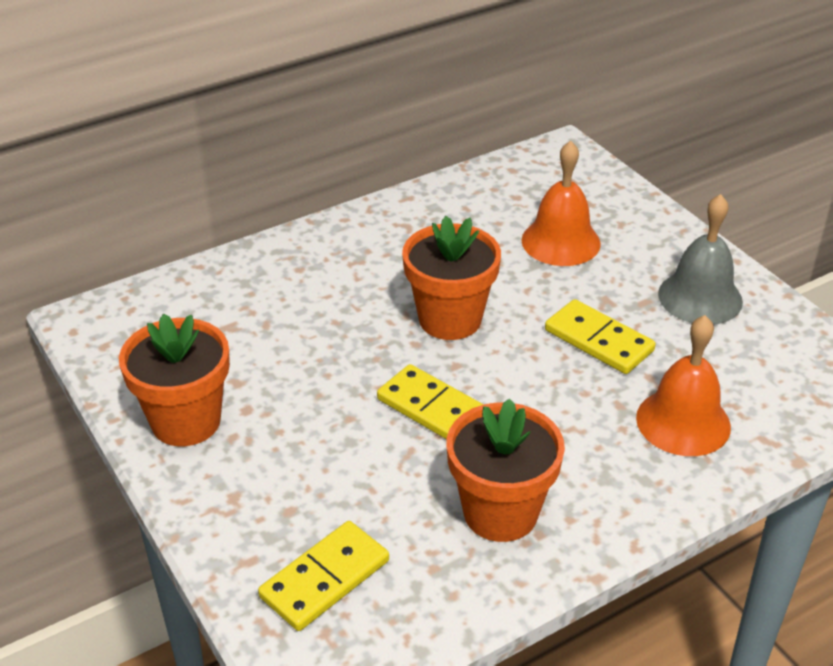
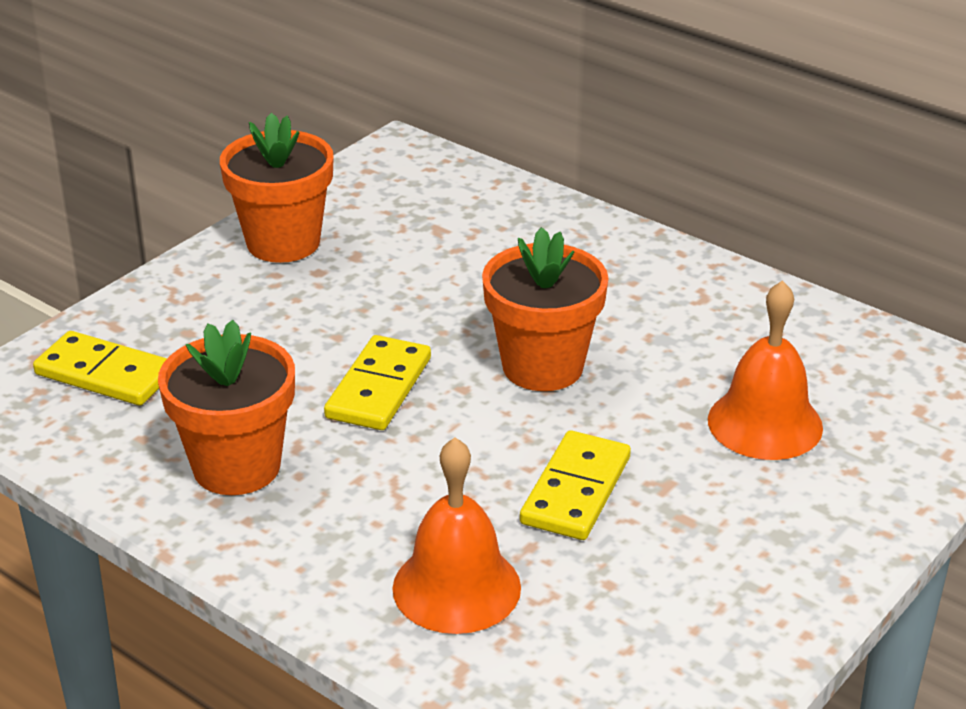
camera: 70 degrees right, 5 degrees down
grey bell [658,194,743,325] -> none

